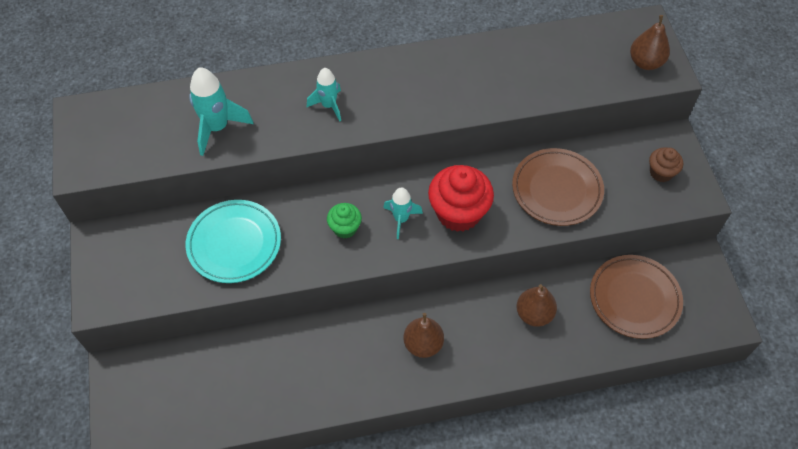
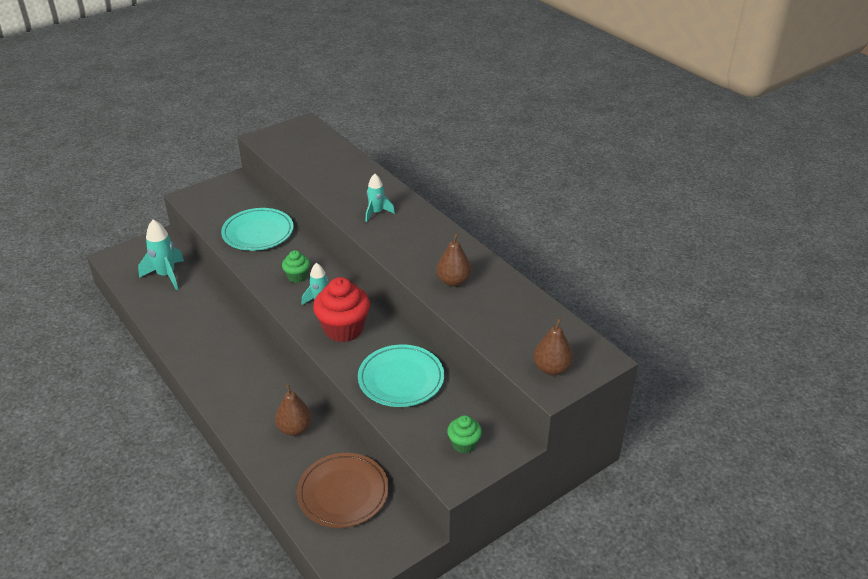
camera: 65 degrees right, 20 degrees down
turquoise rocket [189,67,253,156] -> turquoise rocket moved to [138,219,184,290]
brown pear [403,313,444,358] -> brown pear moved to [436,233,472,287]
brown plate [512,148,604,226] -> turquoise plate [358,345,444,407]
brown cupcake [649,148,683,182] -> green cupcake [447,415,482,453]

